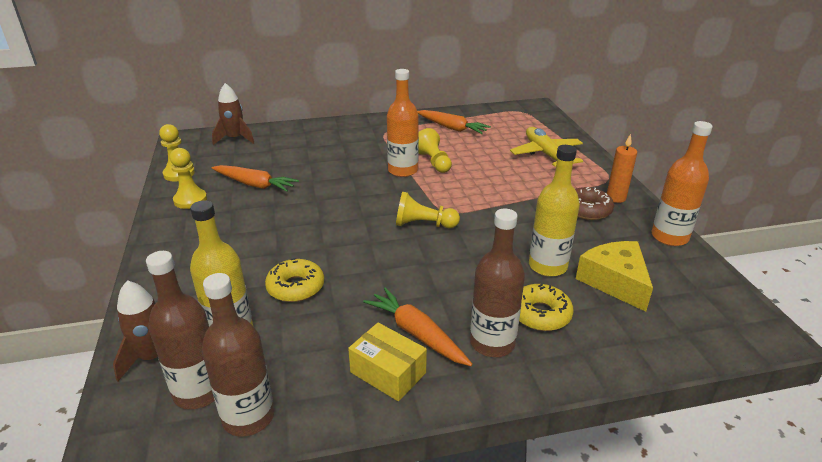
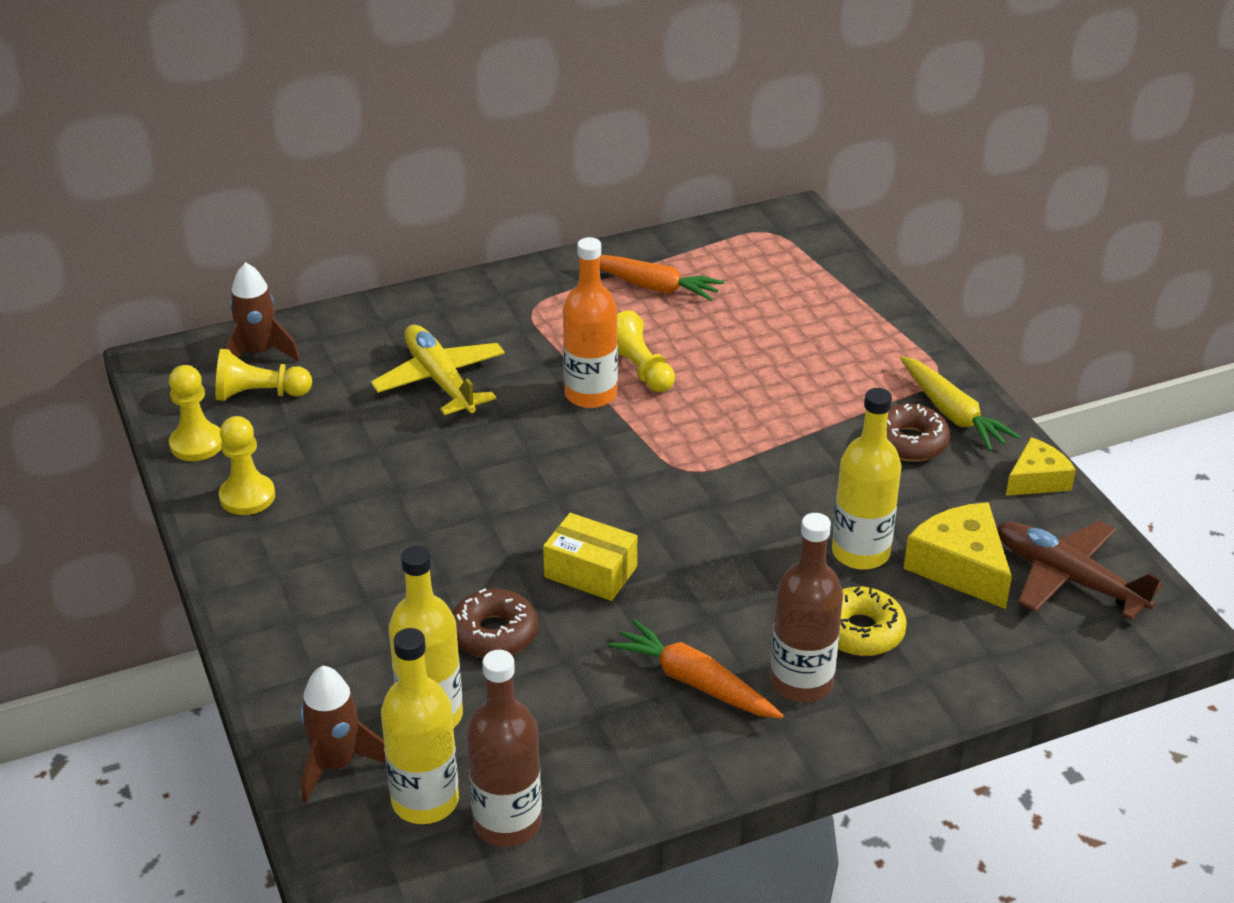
camera: 10 degrees left, 5 degrees up
brown bottle [146,251,215,409] -> yellow bottle [381,628,459,824]
orange carrot [212,165,299,192] -> none
yellow donut [265,258,324,302] -> brown donut [452,588,538,658]
yellow box [348,323,427,401] -> yellow box moved to [543,513,637,601]
yellow pawn [396,192,460,228] -> yellow pawn moved to [215,349,312,401]
yellow plane [510,127,583,167] -> yellow plane moved to [371,325,505,415]
orange candle [607,134,637,203] -> yellow carrot [900,356,1020,451]
orange bottle [651,121,713,246] -> yellow cheese [1006,437,1076,496]
none -> brown plane [997,521,1164,620]

